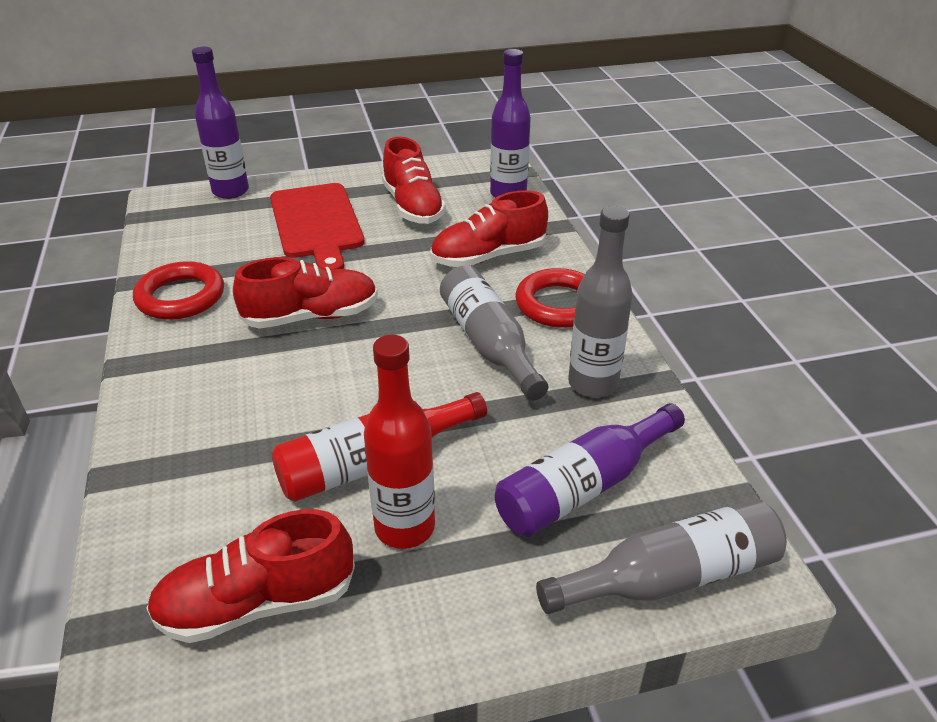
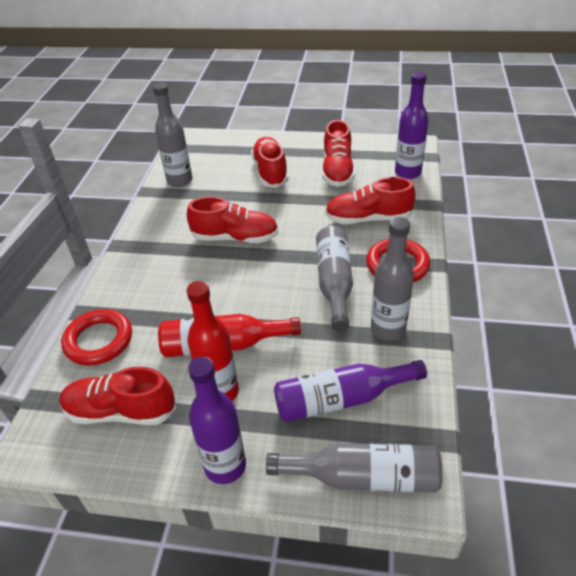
camera: 25 degrees right, 5 degrees up
red ring [133,261,224,320] -> red ring moved to [61,309,132,365]
purple bottle [192,47,249,199] -> purple bottle moved to [188,357,246,484]
red cutting board [270,183,365,270] -> red shoe [251,137,288,188]
none -> grey bottle [153,83,193,187]

